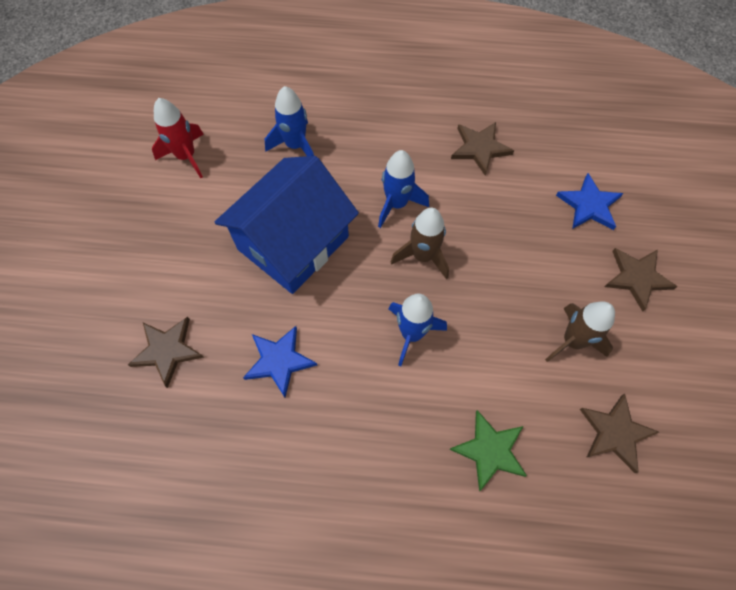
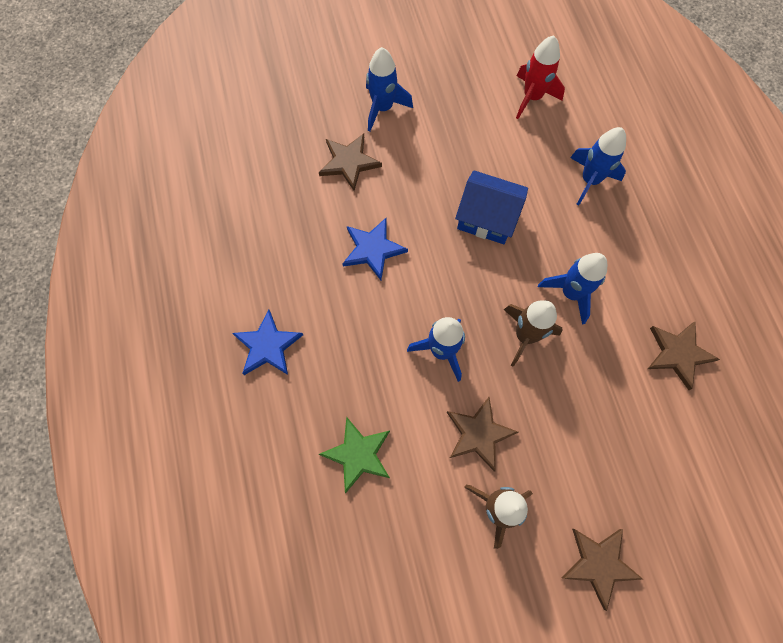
camera: 70 degrees right, 5 degrees up
blue house [215,156,359,294] -> blue house [455,170,528,244], size x0.61
blue star [556,173,623,230] -> blue star moved to [232,309,303,375]
brown star [580,394,659,473] -> brown star moved to [447,397,518,471]
none -> blue rocket [366,47,413,132]

